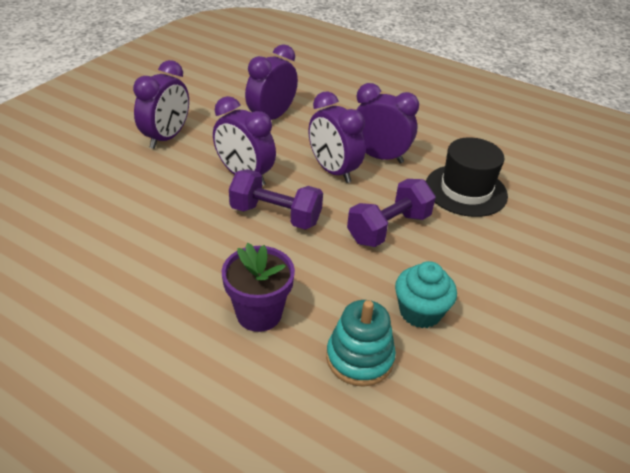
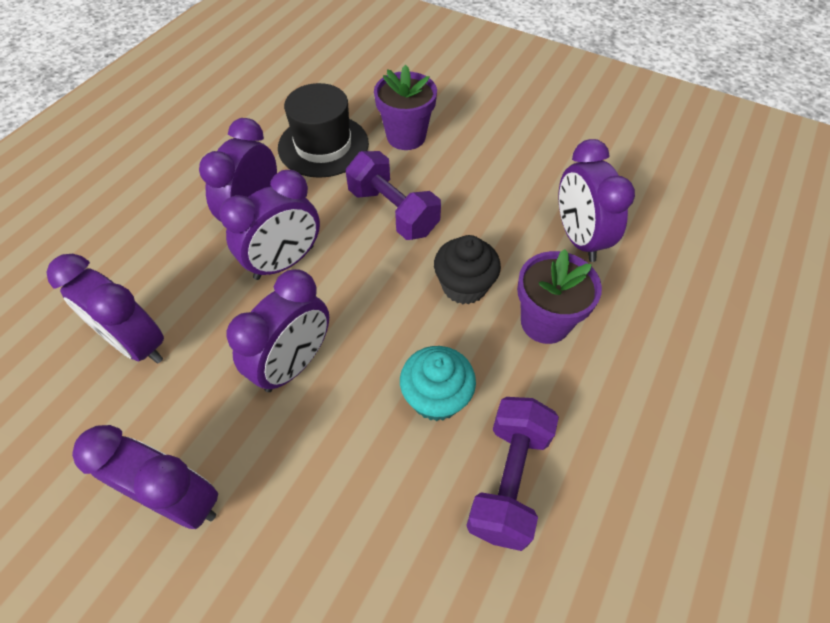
camera: 90 degrees left, 15 degrees up
purple dumbbell [229,169,323,230] -> purple dumbbell moved to [466,397,559,551]
turquoise stacking toy [326,300,396,387] -> purple clock [559,139,635,262]
turquoise cupcake [395,261,457,328] -> turquoise cupcake moved to [400,346,476,421]
none -> purple flower pot [374,64,437,150]
none -> black cupcake [434,235,501,304]

